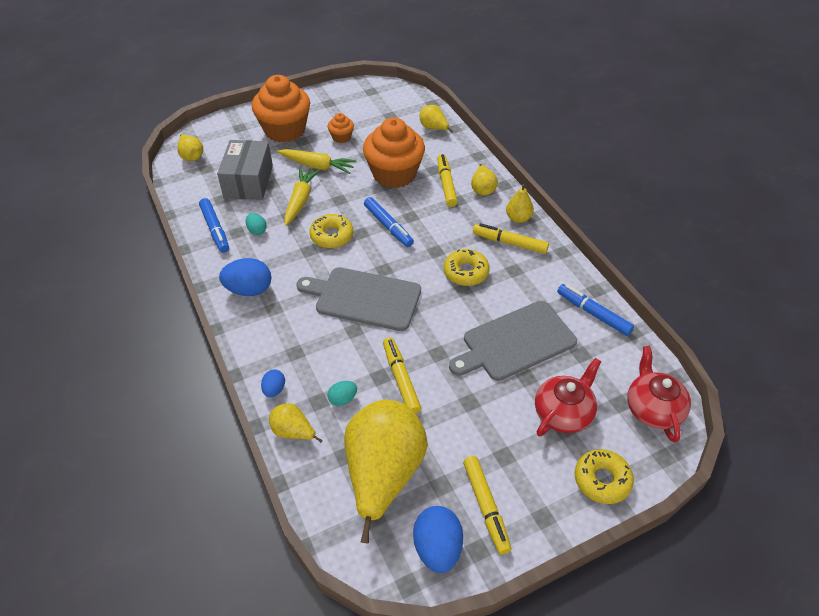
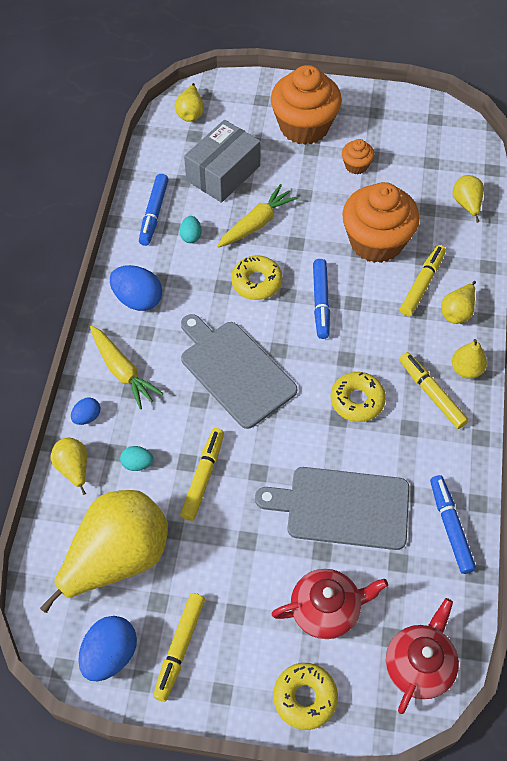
camera: 35 degrees right, 10 degrees up
yellow carrot [277,149,357,174] -> yellow carrot moved to [90,325,164,409]

